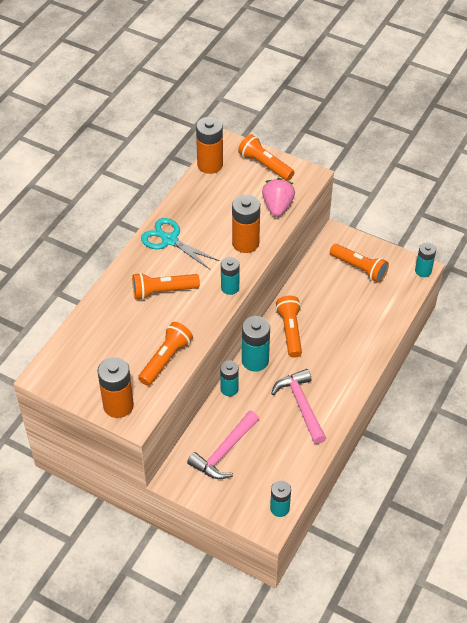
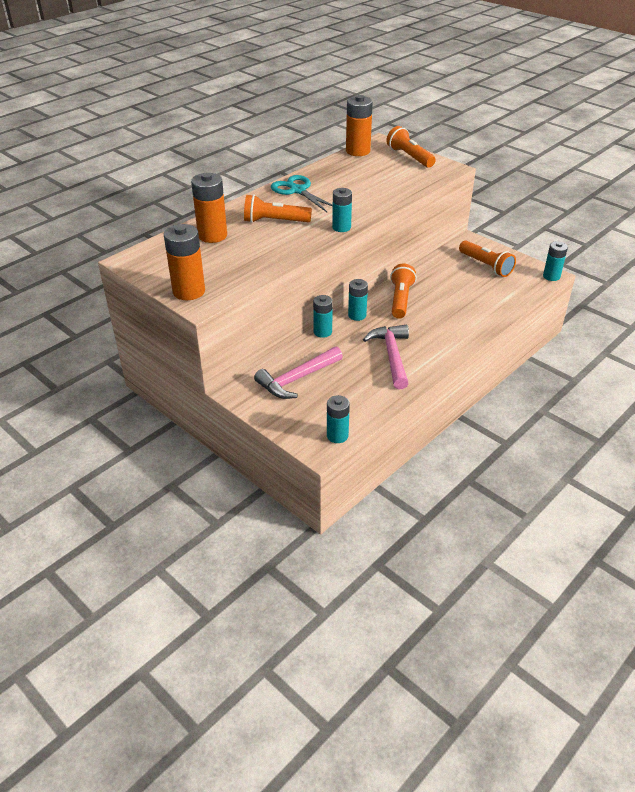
camera: 15 degrees right, 10 degrees down
orange flashlight [138,322,193,386] -> none
orange battery [232,194,260,253] -> orange battery moved to [191,173,227,243]
turquoise battery [242,316,270,372] -> turquoise battery [348,279,368,321], size x0.65
pink strawberry [262,178,295,217] -> none

